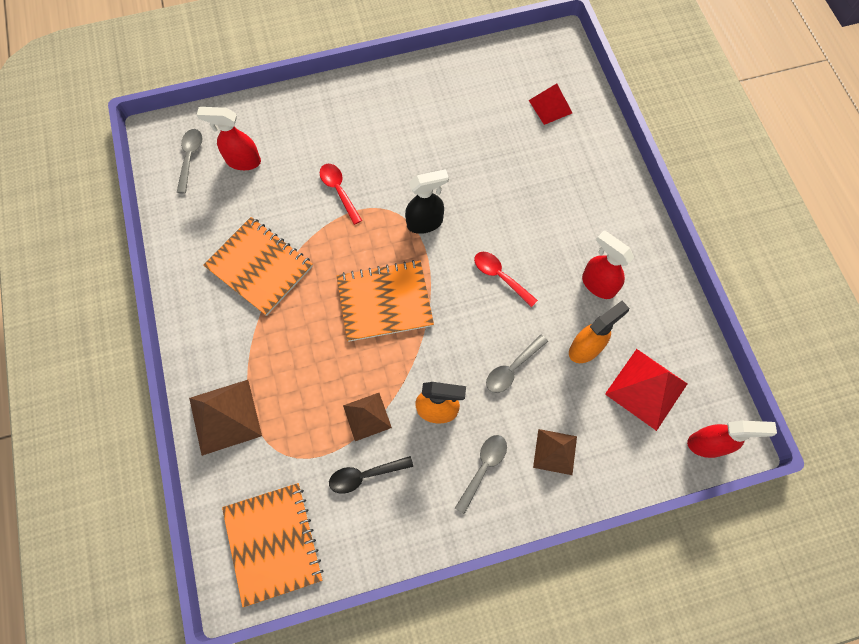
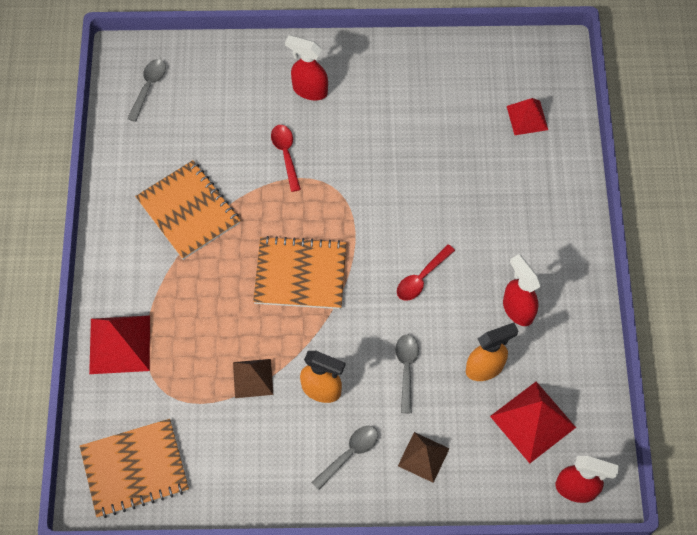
camera: 15 degrees right, 5 degrees down
brown pyramid [189,380,262,456] -> red pyramid [89,315,150,374]
red spray bottle [197,107,261,170] -> red spray bottle moved to [285,35,328,100]
orange notebook [222,483,324,607] -> orange notebook turned 75 degrees clockwise [80,419,189,518]
black spoon [329,456,413,494] -> none
black spray bottle [405,169,449,234] -> none
red spoon [474,252,538,307] -> red spoon turned 105 degrees counterclockwise [397,244,455,301]
grey spoon [486,335,548,393] -> grey spoon turned 120 degrees clockwise [395,334,419,413]

